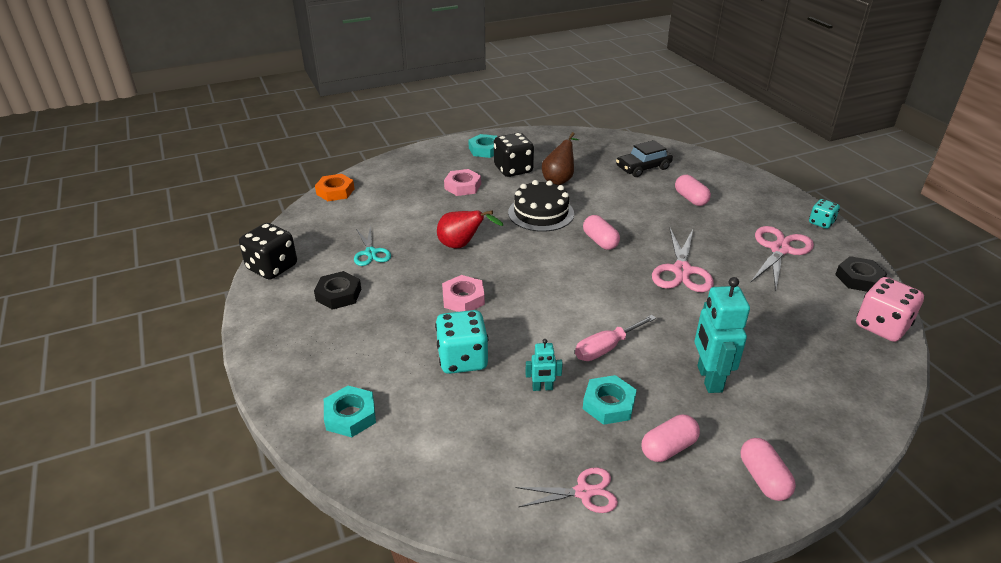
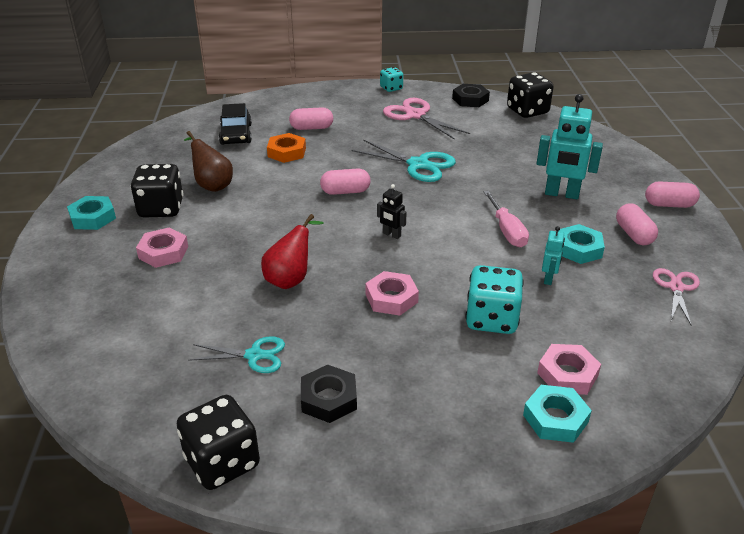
camera: 70 degrees left, 0 degrees up
orange nut [315,174,354,201] -> orange nut moved to [267,133,306,163]
black cake [508,180,574,232] -> none
pink scissors [652,228,714,292] -> turquoise scissors [351,139,456,182]
pink dice [856,277,924,342] -> black dice [507,72,554,118]
none -> black robot [377,184,407,239]
none -> pink nut [537,344,601,395]

